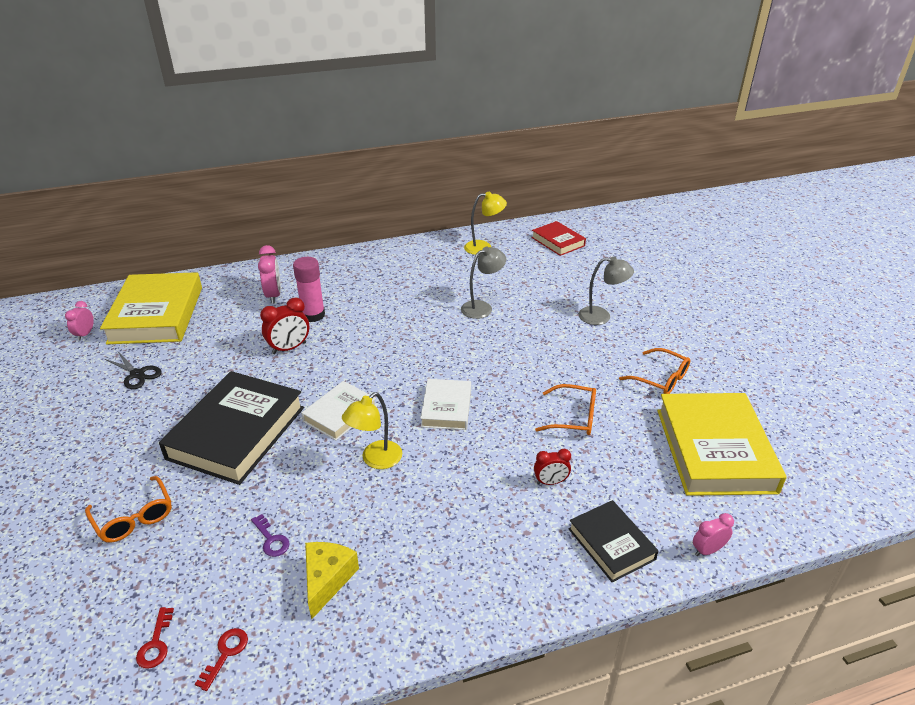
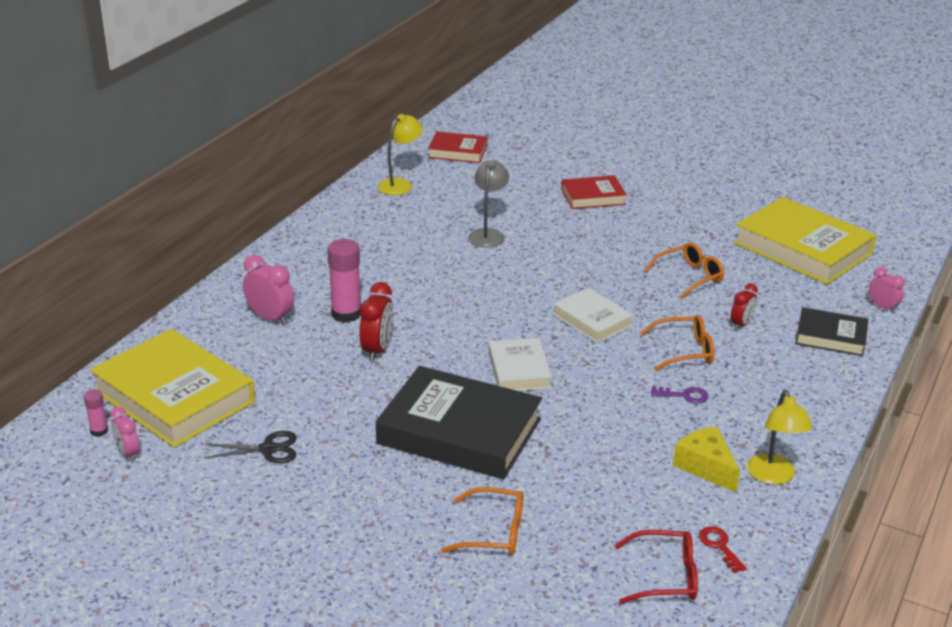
camera: 45 degrees left, 5 degrees down
red key [136,607,174,669] -> red glasses [614,530,698,604]
black book [159,371,304,485] -> black book turned 45 degrees counterclockwise [376,366,542,479]
purple key [251,514,290,557] -> purple key moved to [651,387,709,404]
yellow lamp [342,392,402,469] -> yellow lamp moved to [747,390,813,485]
grey lamp [578,257,634,325] -> red book [561,175,627,209]
orange glasses [619,348,690,394] -> orange glasses moved to [640,315,714,371]
pink clock [693,513,734,556] -> pink clock turned 120 degrees clockwise [869,267,905,313]
none -> pink glue stick [84,389,108,437]

